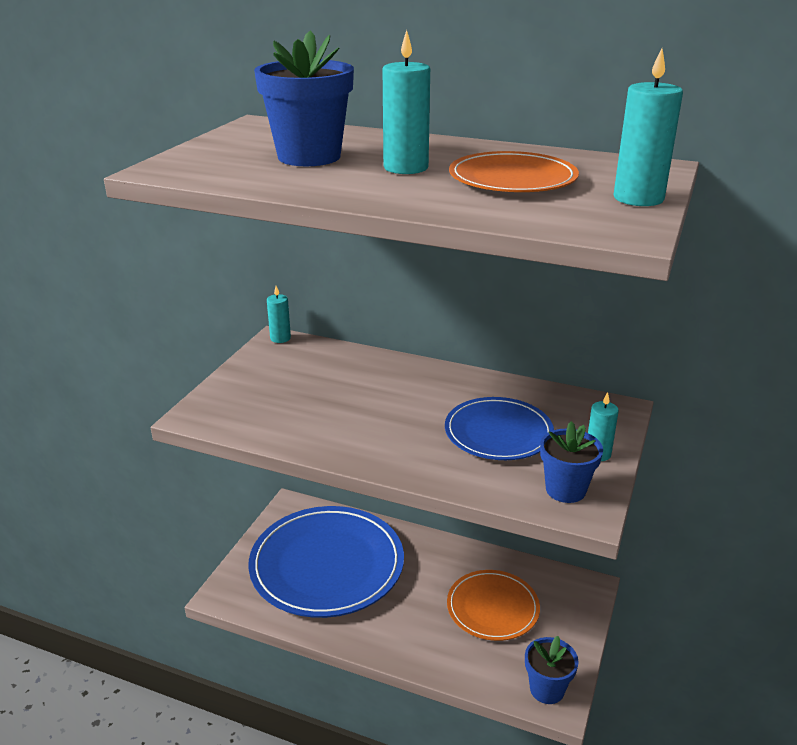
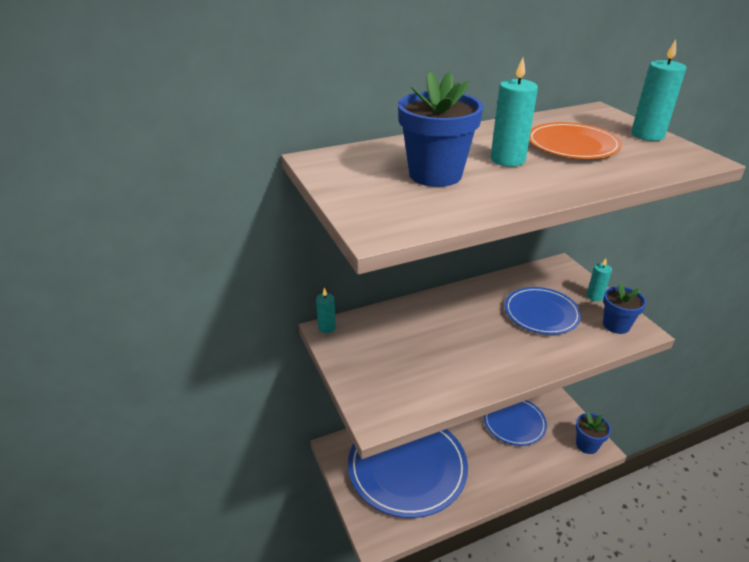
camera: 45 degrees left, 5 degrees up
orange plate [447,570,540,641] -> blue plate [483,400,547,446]

